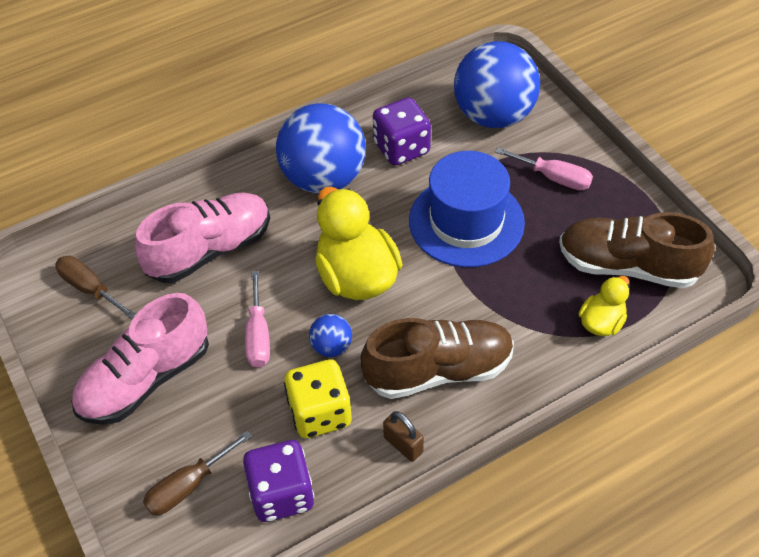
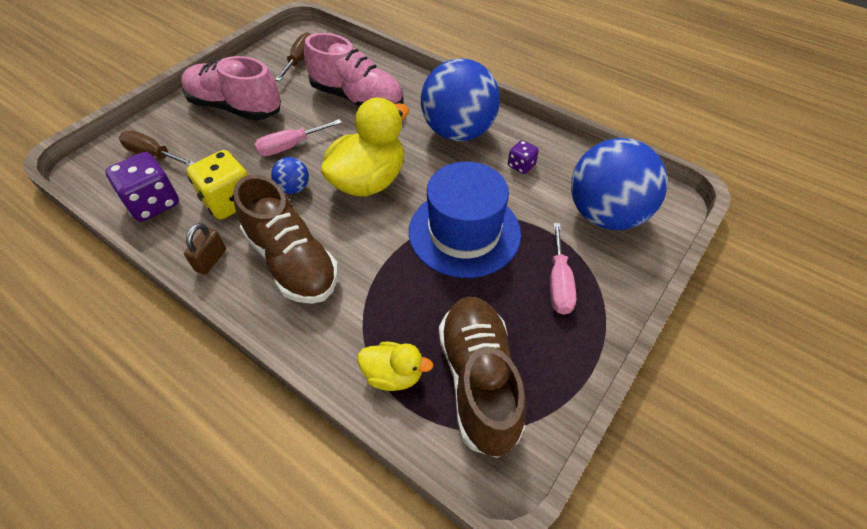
camera: 65 degrees right, 0 degrees up
purple dice [373,98,431,166] -> purple dice [508,140,539,174], size x0.53

